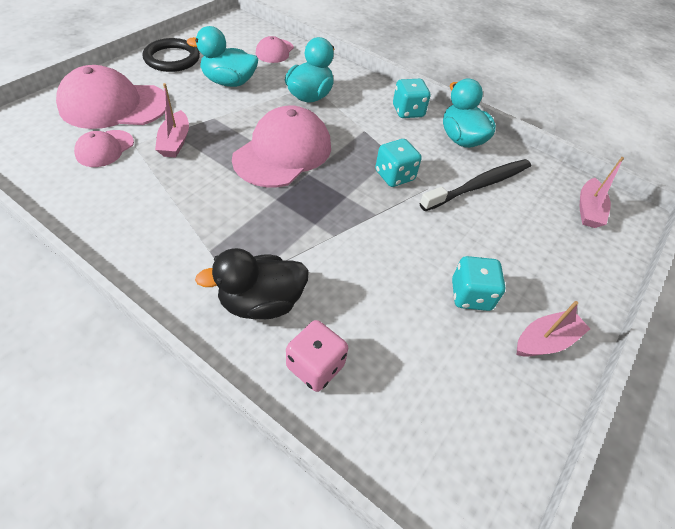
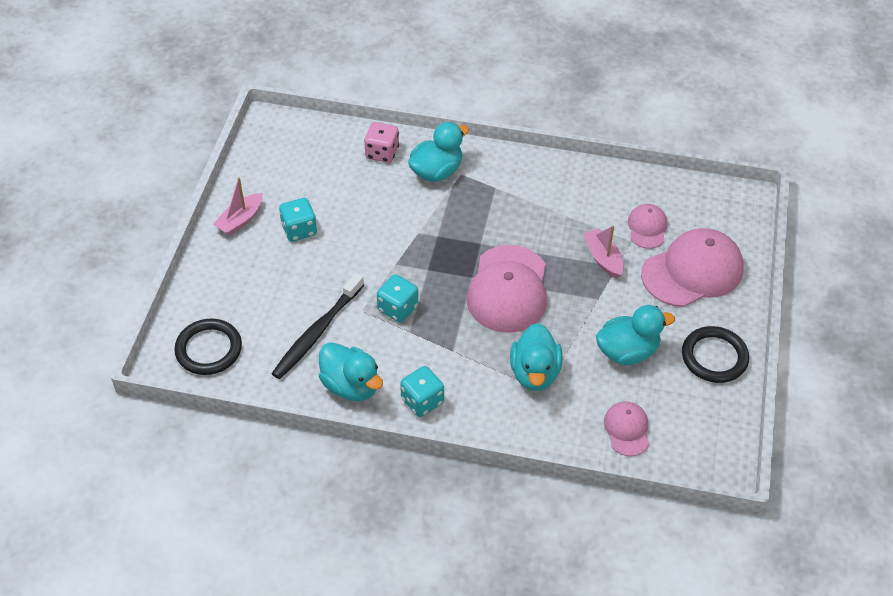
camera: 160 degrees right, 0 degrees up
black duck [195,248,309,319] -> turquoise duck [408,122,469,182]
pink boat [580,157,624,228] -> black ring [174,319,242,375]

